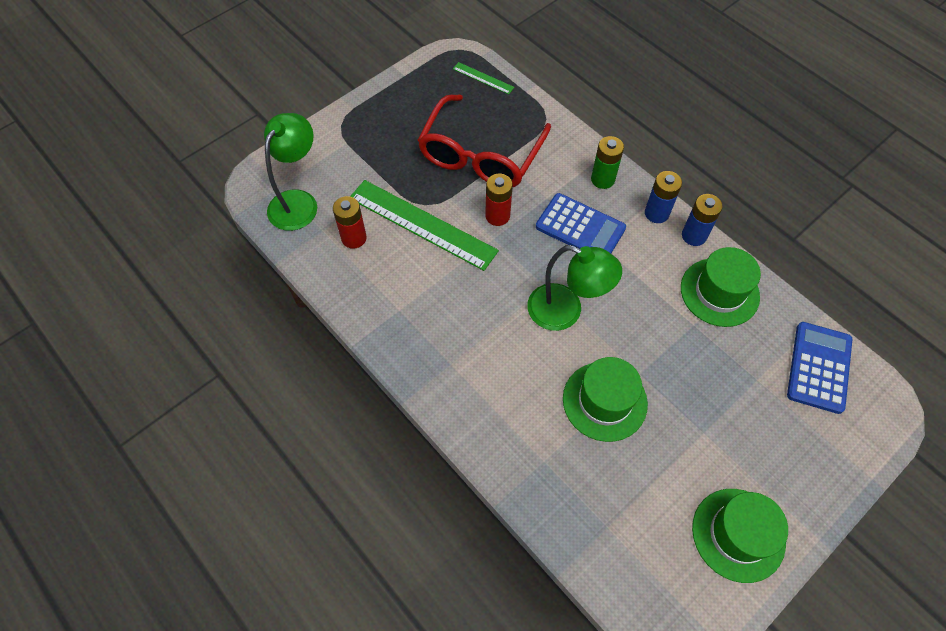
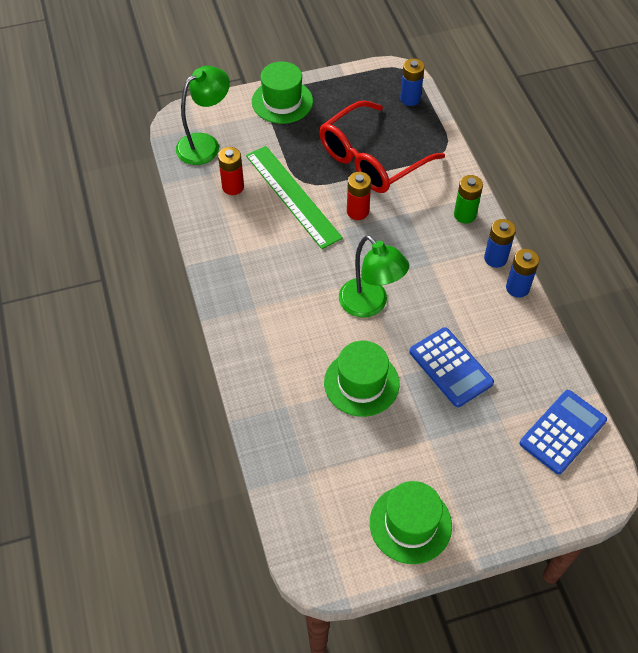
camera: 25 degrees right, 5 degrees down
green ruler [453,62,514,94] -> blue battery [400,58,425,106]
blue calculator [536,193,626,253] -> blue calculator moved to [409,327,494,407]
green hat [681,247,761,327] -> green hat moved to [252,62,313,124]

